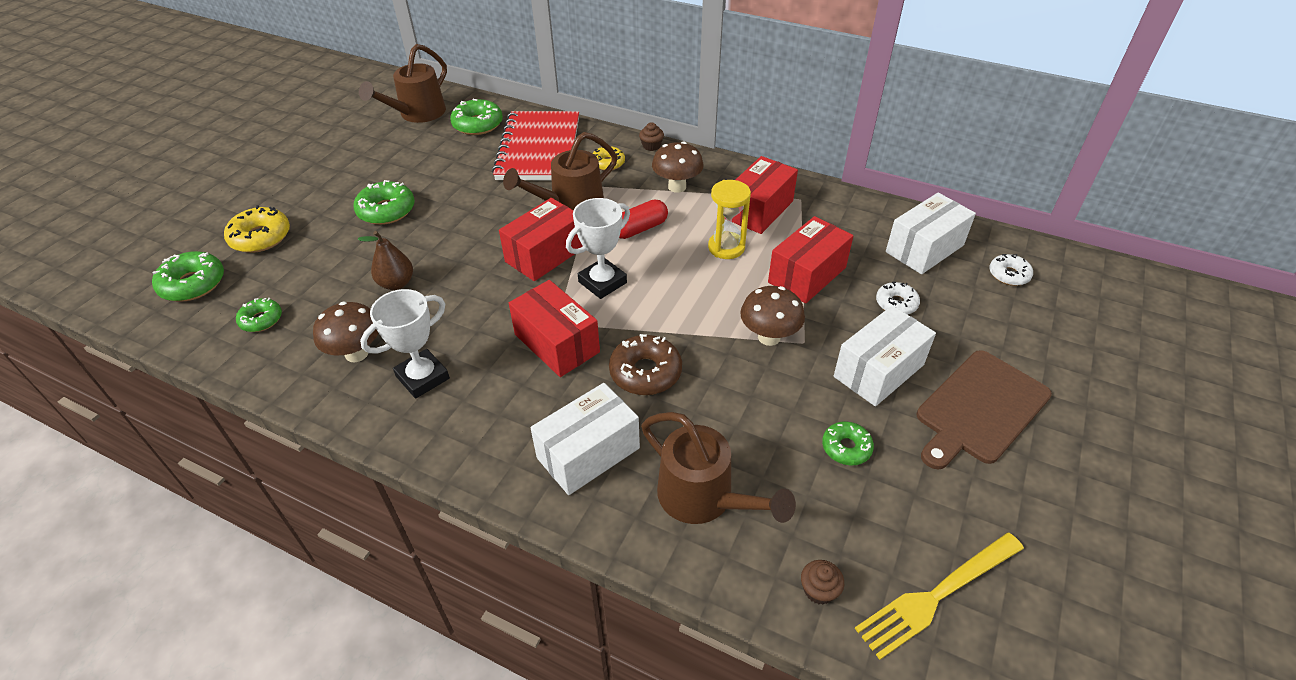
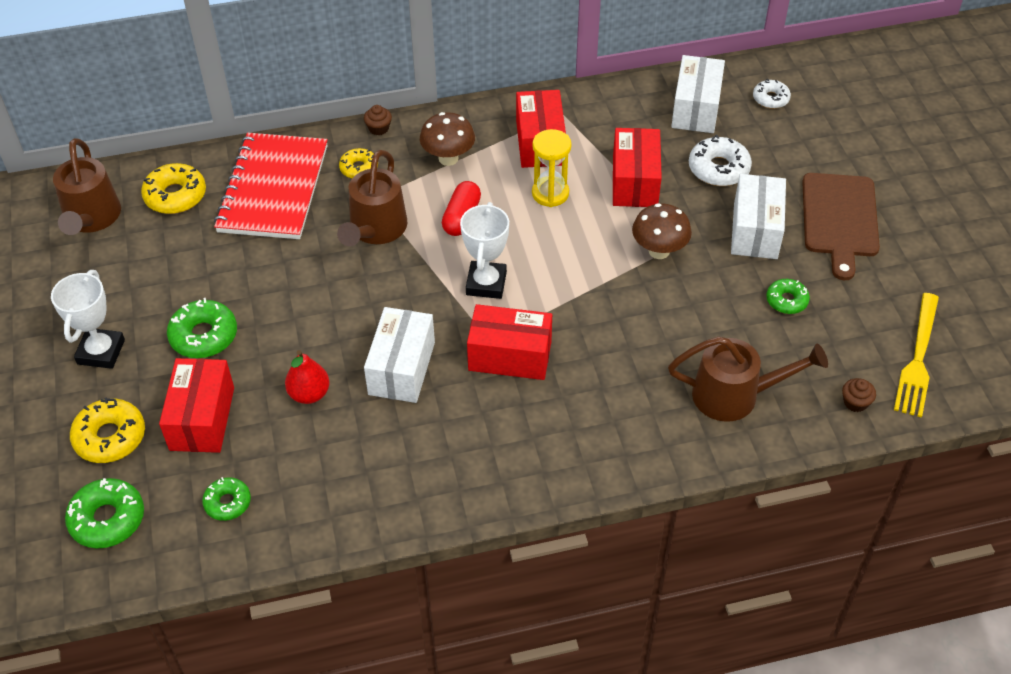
camera: 40 degrees left, 5 degrees up
brown mushroom [313,302,379,363] -> none
brown pear [358,231,413,290] -> red pear [285,350,329,404]
white trophy [360,289,450,399] -> white trophy moved to [51,270,125,369]
green donut [450,99,503,135] -> yellow donut [141,163,206,214]
red notebook [492,111,579,180] -> red notebook turned 45 degrees clockwise [214,133,328,239]
red box [499,198,582,281] -> red box moved to [159,358,234,453]
white box [530,383,640,495] -> white box moved to [364,307,435,403]
brown donut [609,334,682,395] -> none
white donut [876,282,920,315] -> white donut [689,135,752,186], size x1.59

